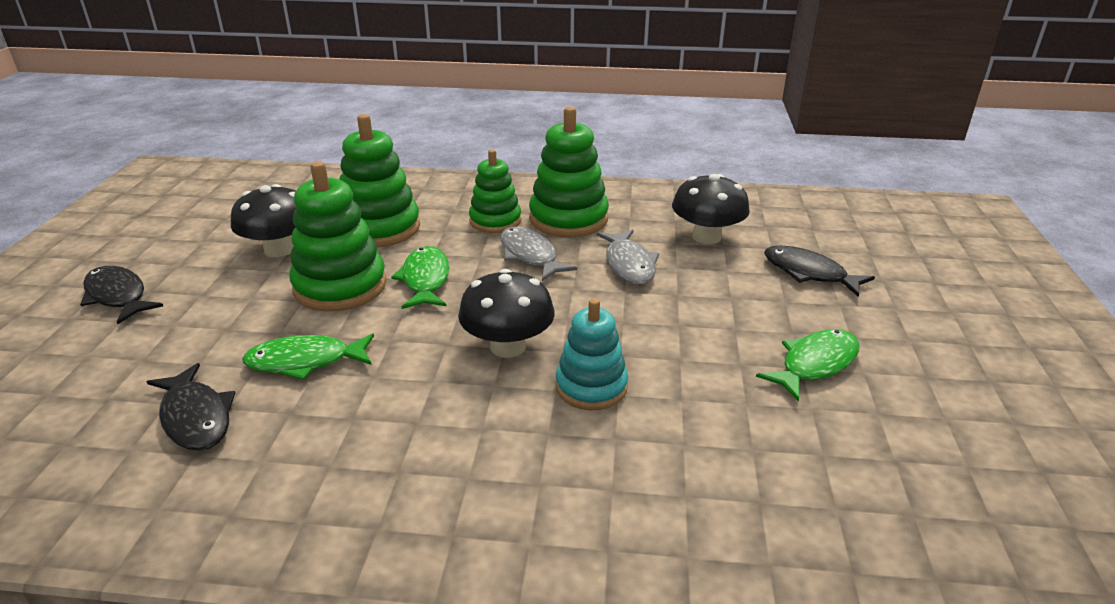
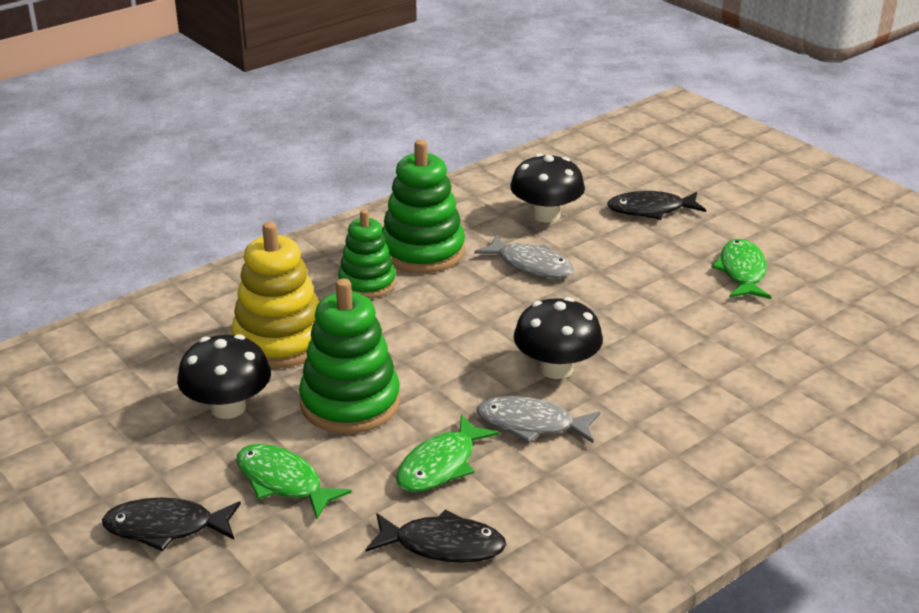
camera: 45 degrees left, 0 degrees up
green stacking toy [339,114,420,247] -> yellow stacking toy [231,222,319,368]
green fish [391,246,449,309] -> green fish moved to [236,444,352,519]
grey fish [500,226,577,281] -> grey fish moved to [477,396,600,443]
turquoise stacking toy [556,298,628,411] -> none

